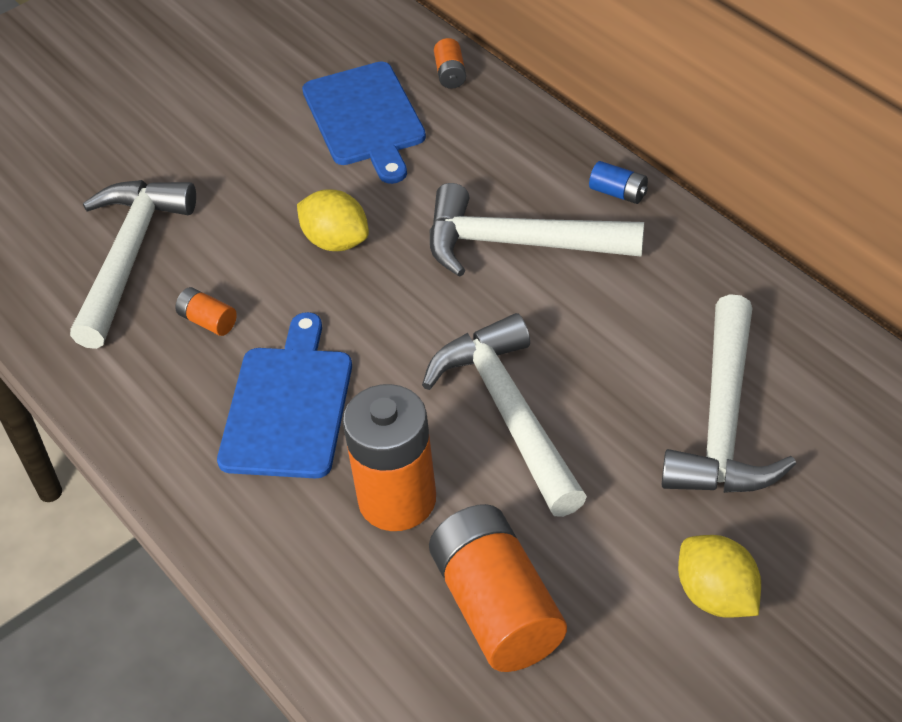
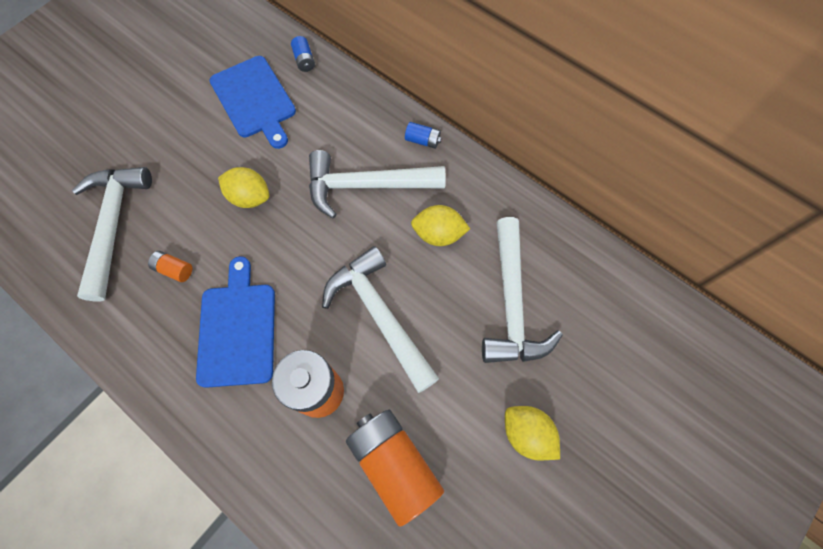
camera: 15 degrees left, 20 degrees up
orange battery [434,38,466,89] -> blue battery [291,36,315,72]
none -> yellow lemon [411,205,470,246]

